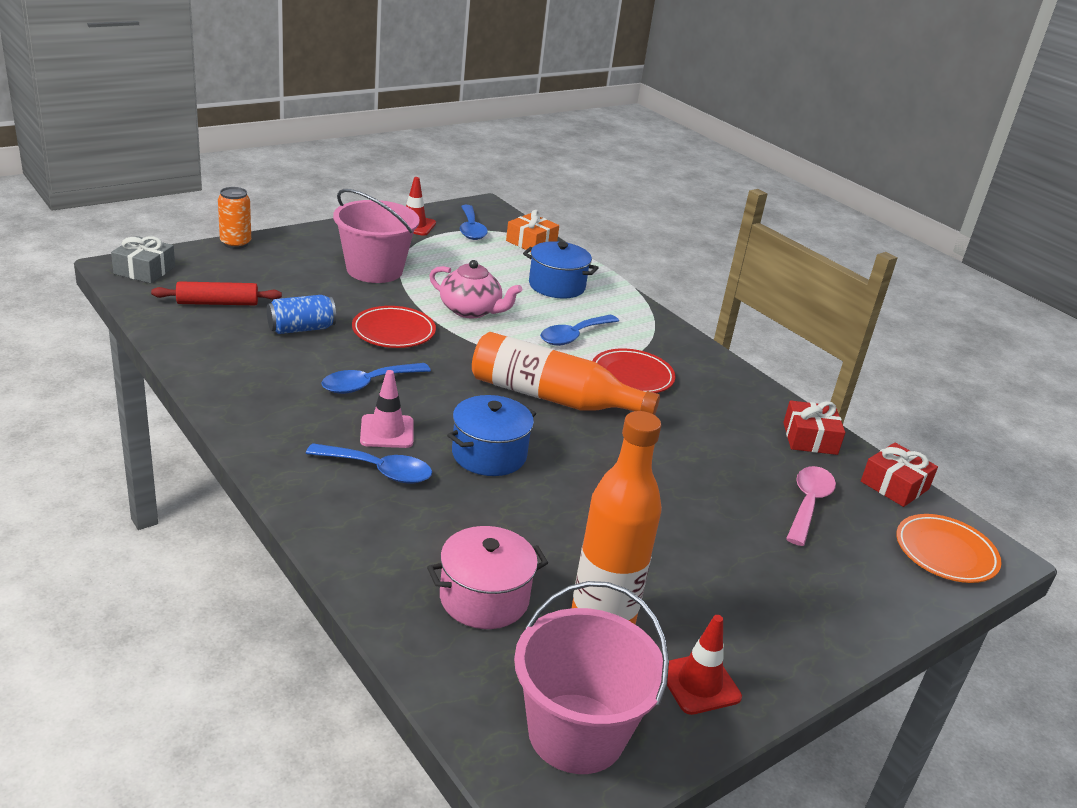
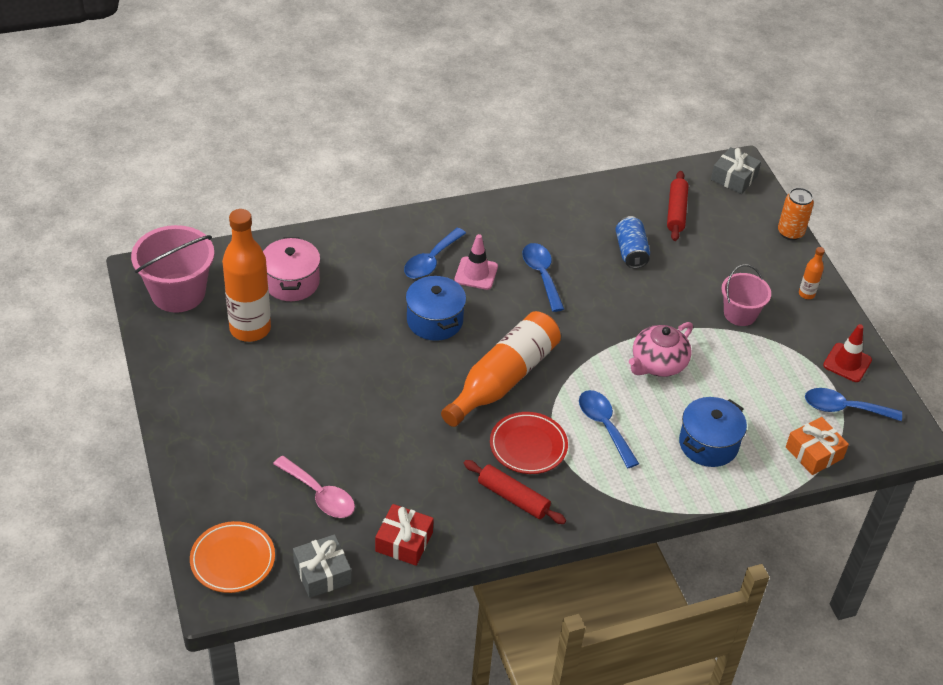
camera: 110 degrees right, 15 degrees up
pink bucket [333,189,420,283] -> pink bucket [721,264,771,326], size x0.62
red plate [352,306,436,348] -> none
red traffic cone [667,615,742,715] -> none
red gift [861,443,938,507] -> grey gift [293,534,351,598]
none -> red rolling pin [464,460,566,524]
none -> orange bottle [799,247,825,299]

